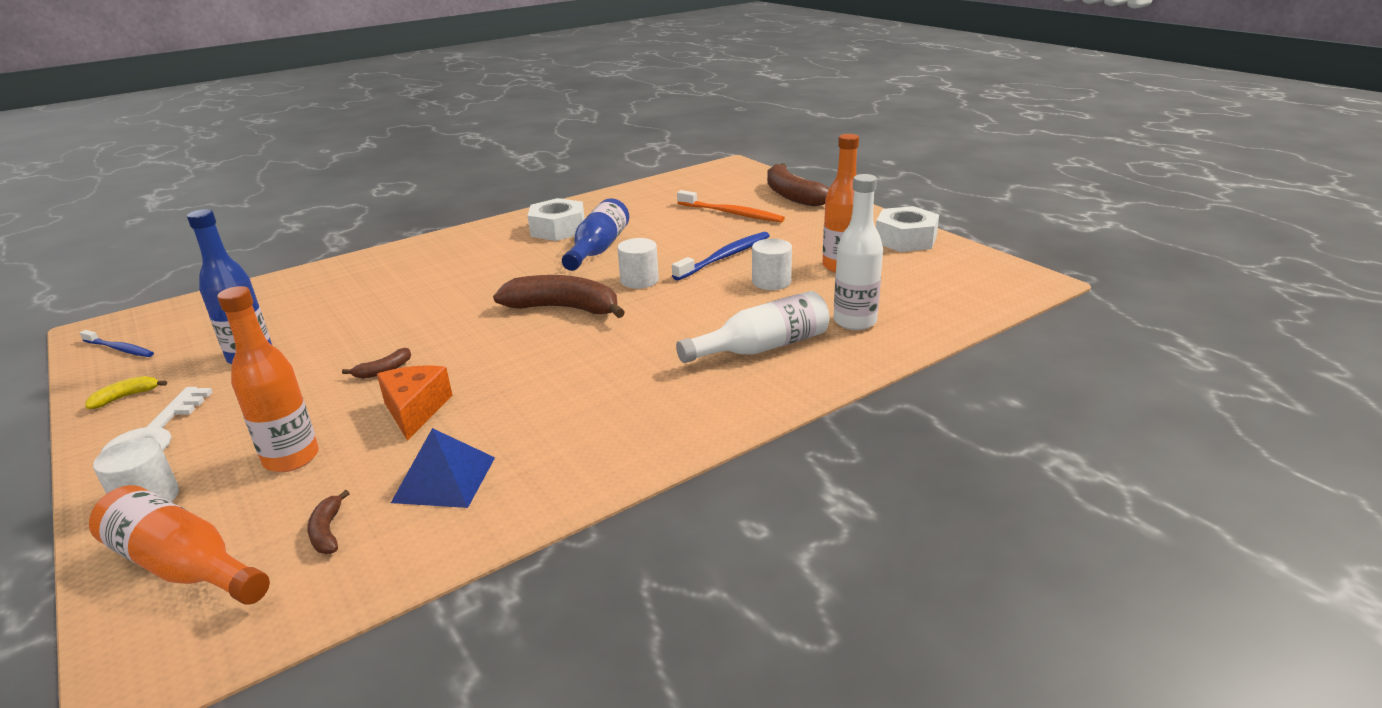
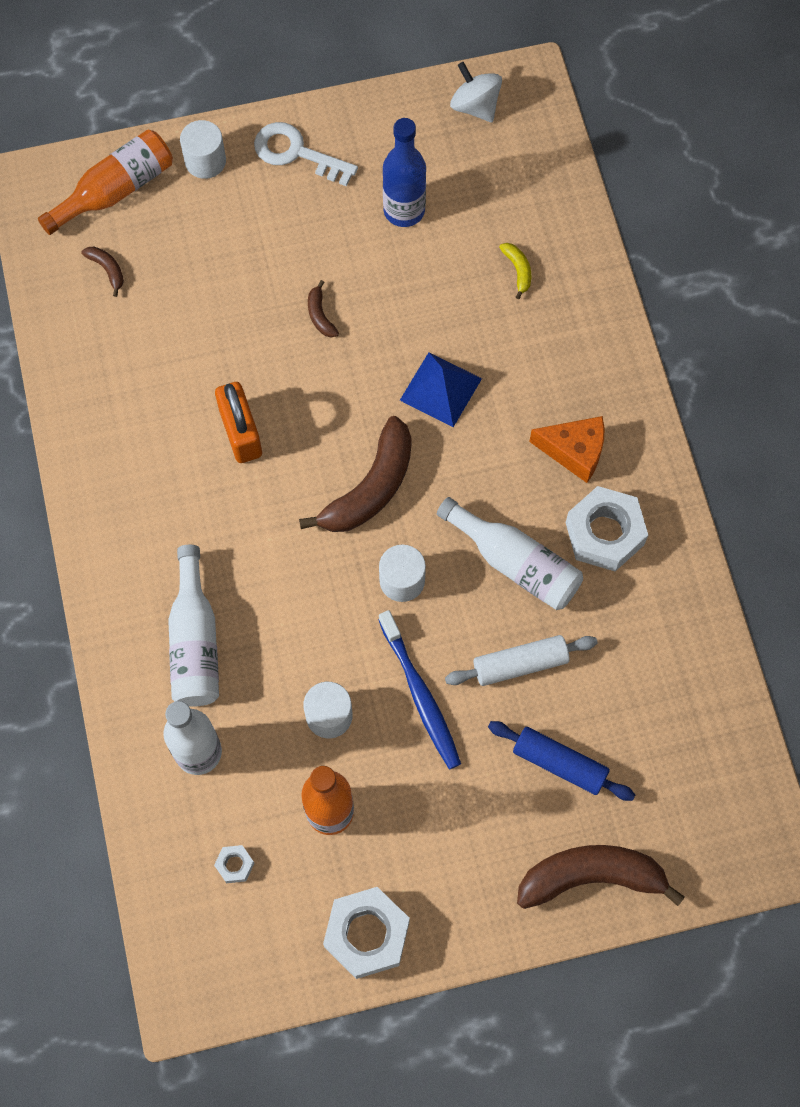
camera: 110 degrees right, 40 degrees up
blue toothbrush [80,330,154,357] -> white spinning top [450,62,502,123]
yellow banana [85,376,167,409] -> yellow banana moved to [499,243,531,299]
orange bottle [217,286,319,472] -> none
brown banana [307,490,350,554] -> brown banana turned 45 degrees clockwise [81,247,124,297]
orange cheese [377,365,453,441] -> orange cheese moved to [529,416,604,483]
blue pyramid [391,428,495,508] -> blue pyramid moved to [400,352,482,427]
blue bottle [562,198,629,271] -> white bottle [437,497,583,610]
orange toothbrush [677,190,785,222] -> blue rolling pin [488,721,635,801]
none -> white nut [214,845,255,883]
none -> orange padlock [215,382,262,463]
none -> white rolling pin [445,635,598,686]

